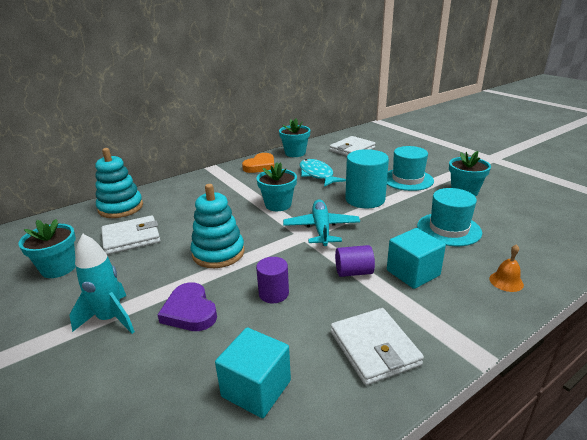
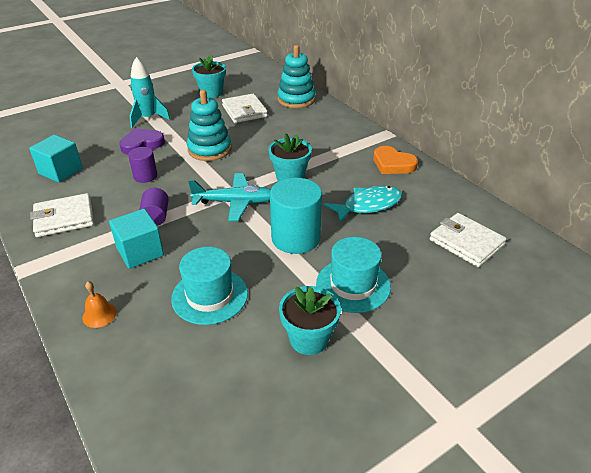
camera: 90 degrees right, 10 degrees up
turquoise flower pot [279,118,310,157] -> none

